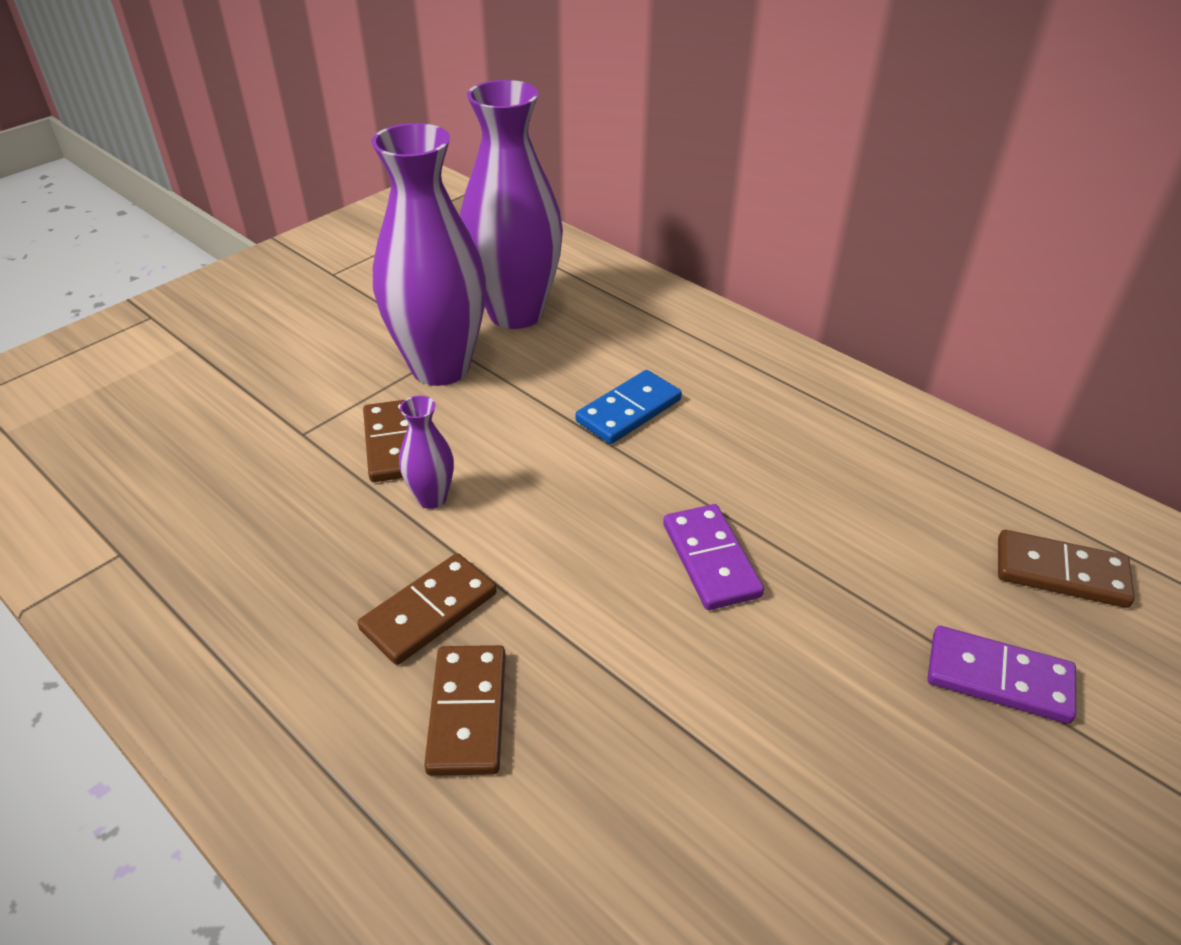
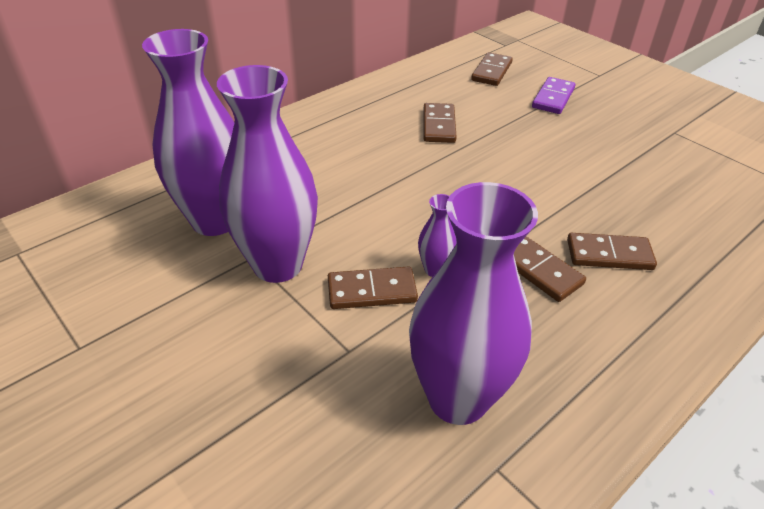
camera: 85 degrees left, 0 degrees up
blue domino [575,370,682,444] -> none
purple domino [663,504,764,610] -> none
none -> purple vase [409,182,538,425]
none -> brown domino [424,103,457,143]

